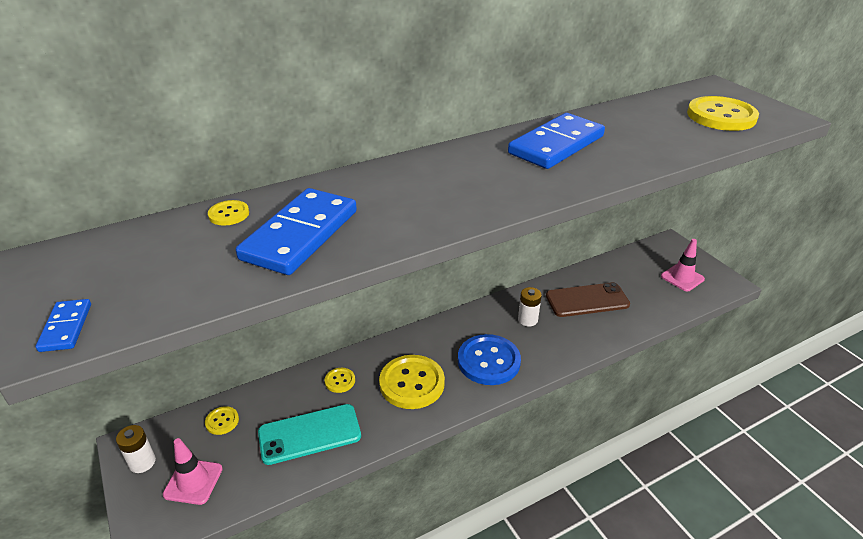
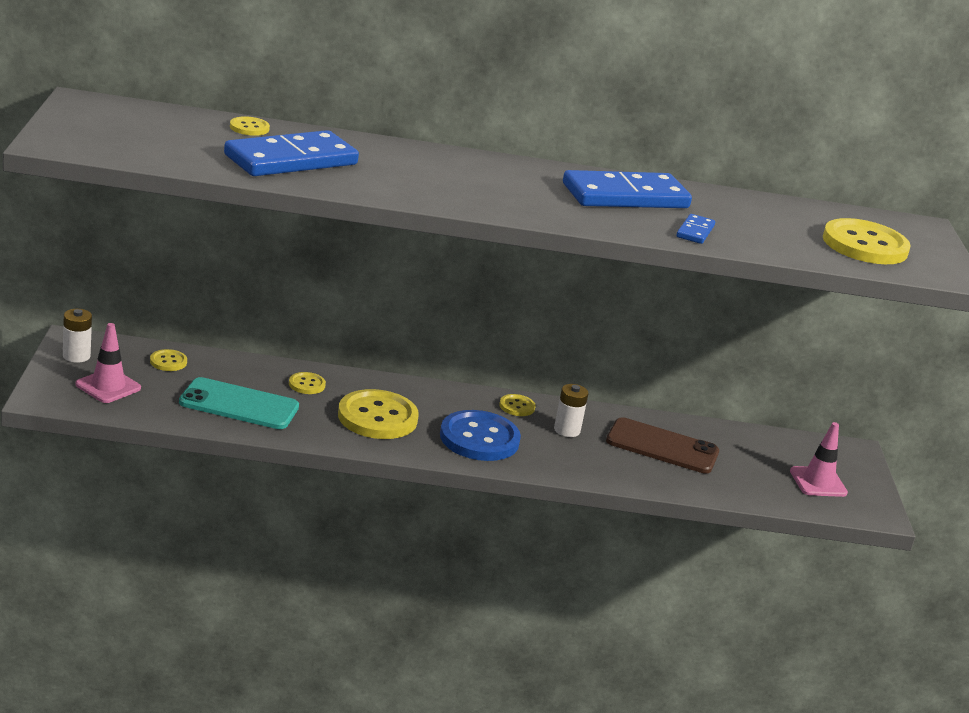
camera: 25 degrees right, 10 degrees down
blue domino [36,299,91,352] -> blue domino moved to [676,214,715,244]
none -> yellow button [499,394,536,416]

